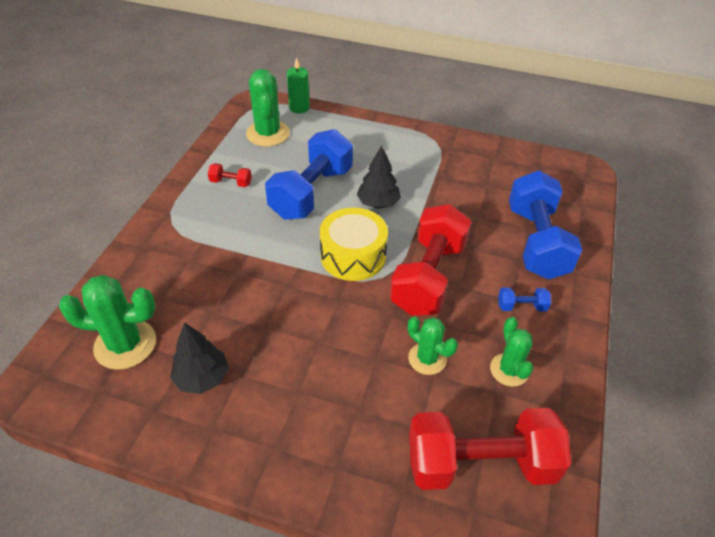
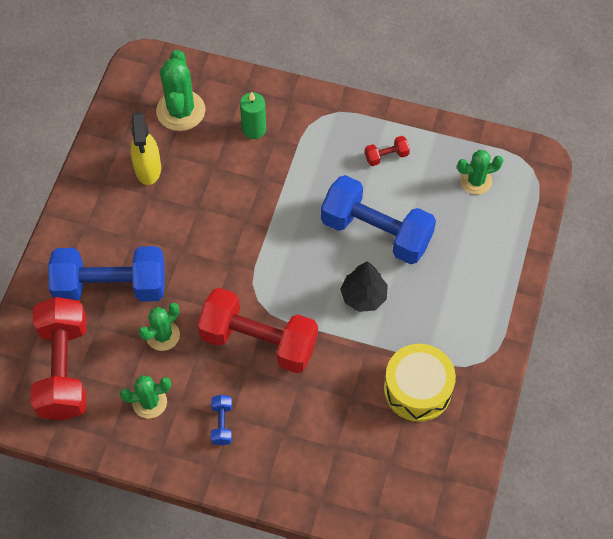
camera: 90 degrees right, 15 degrees up
black tree [170,322,229,394] -> yellow spray bottle [131,112,161,185]
red dumbbell [208,163,252,187] -> red dumbbell turned 60 degrees clockwise [365,136,410,166]
green cactus [246,69,290,147] -> green cactus [457,150,503,195], size x0.63
green candle [287,57,310,113] -> green candle moved to [240,92,266,139]
yellow drum [320,208,388,281] -> yellow drum moved to [384,344,456,422]
blue dumbbell [509,170,582,280] -> blue dumbbell moved to [48,246,165,302]

